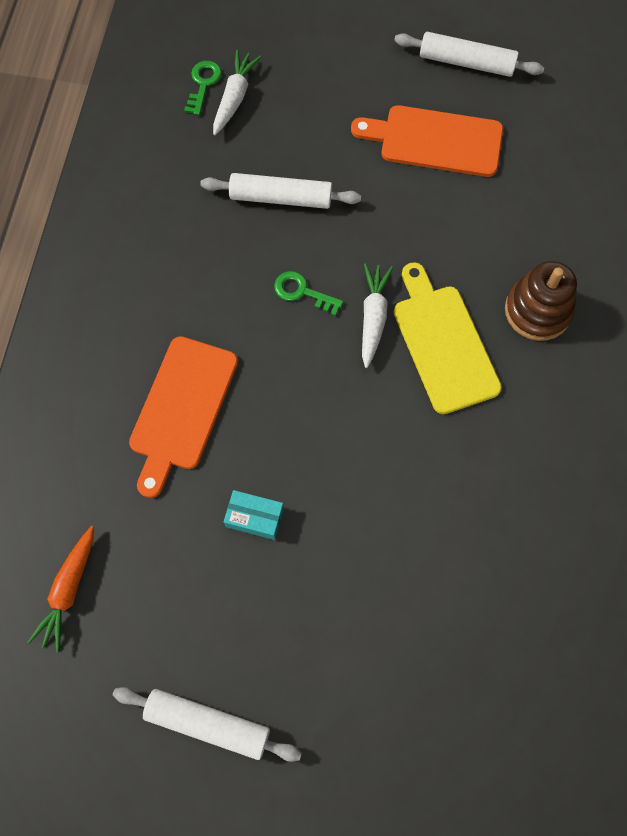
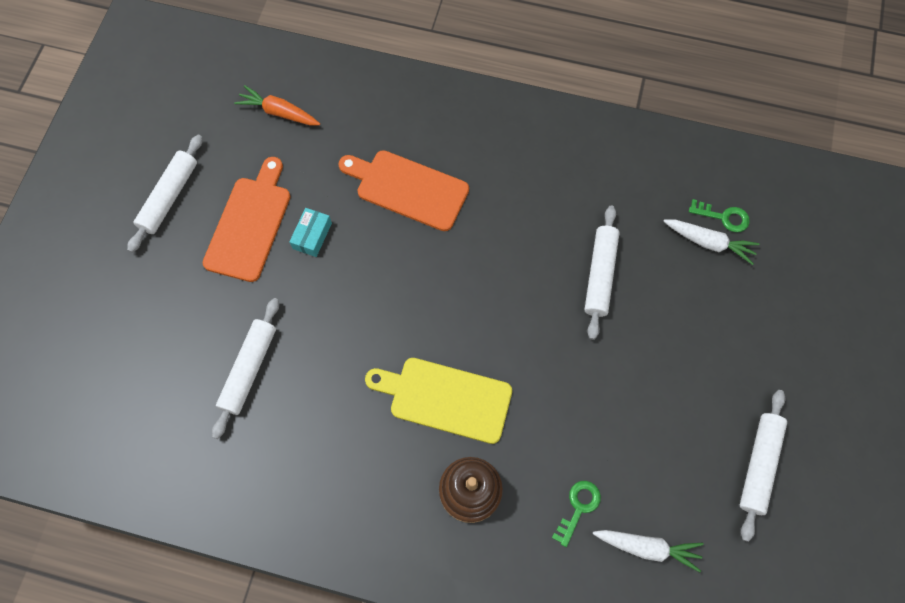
camera: 95 degrees right, 0 degrees up
green key [274,271,343,316] -> green key moved to [552,481,601,547]
orange cutting board [351,105,503,177] -> orange cutting board moved to [203,157,291,282]
white carrot [362,263,393,368] -> white carrot moved to [593,530,704,572]
yellow cutting board [394,262,502,414] -> yellow cutting board turned 150 degrees counterclockwise [365,358,512,444]
none -> white rolling pin [212,298,279,439]

